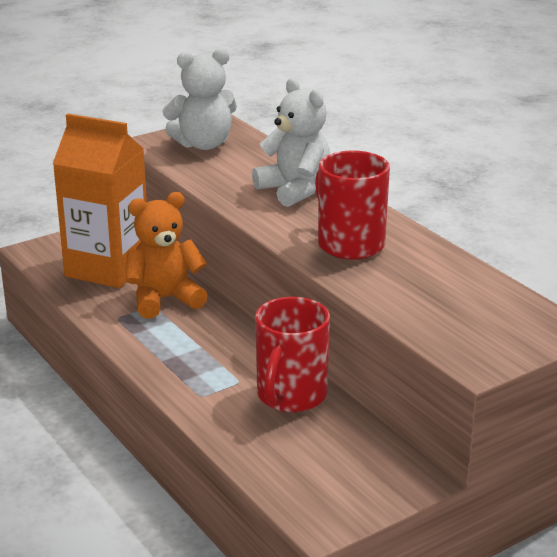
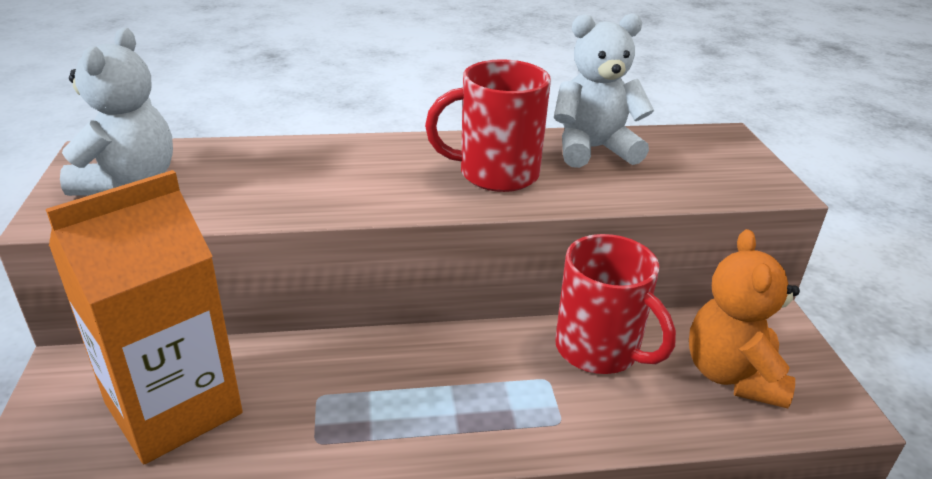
camera: 65 degrees left, 5 degrees up
orange teddy bear [126,192,208,319] -> orange teddy bear moved to [689,229,800,408]
white teddy bear [252,78,330,207] -> white teddy bear moved to [554,13,654,168]

